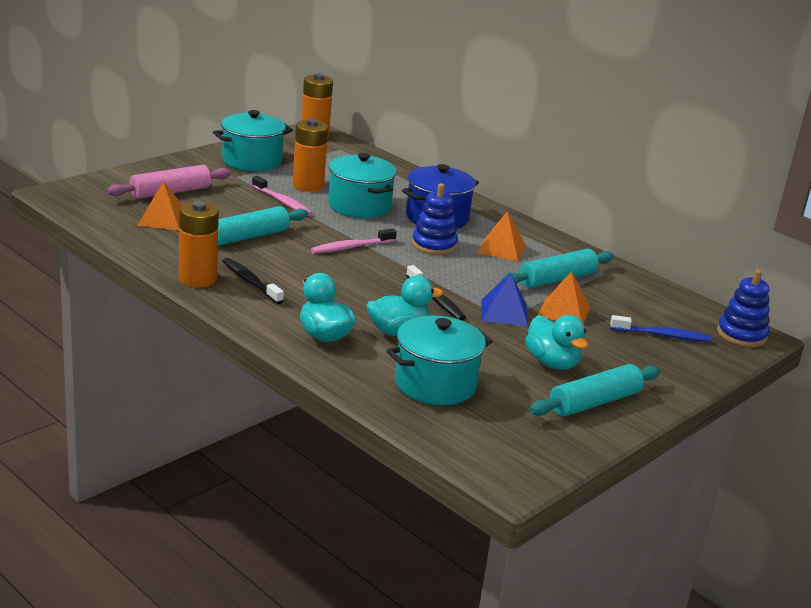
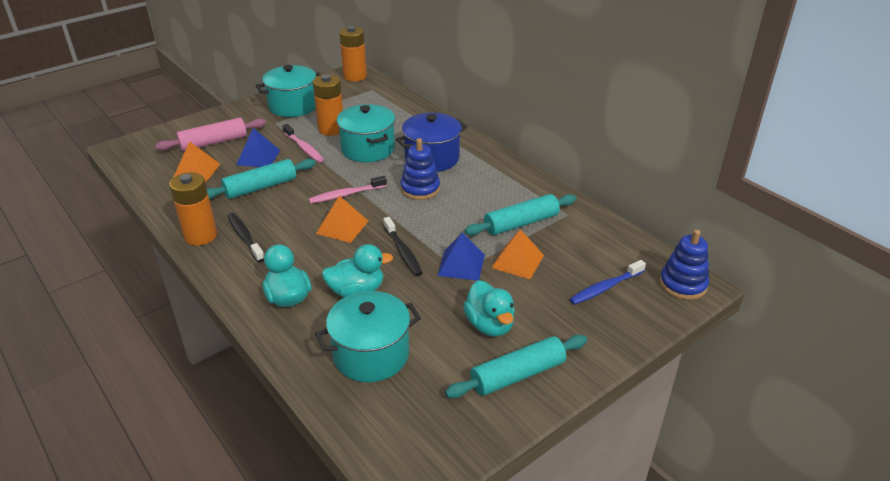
camera: 10 degrees right, 10 degrees up
orange pyramid [477,211,525,261] -> orange pyramid moved to [316,196,369,243]
blue toothbrush [610,315,712,342] -> blue toothbrush turned 135 degrees clockwise [569,260,646,305]
none -> blue pyramid [236,128,280,167]

